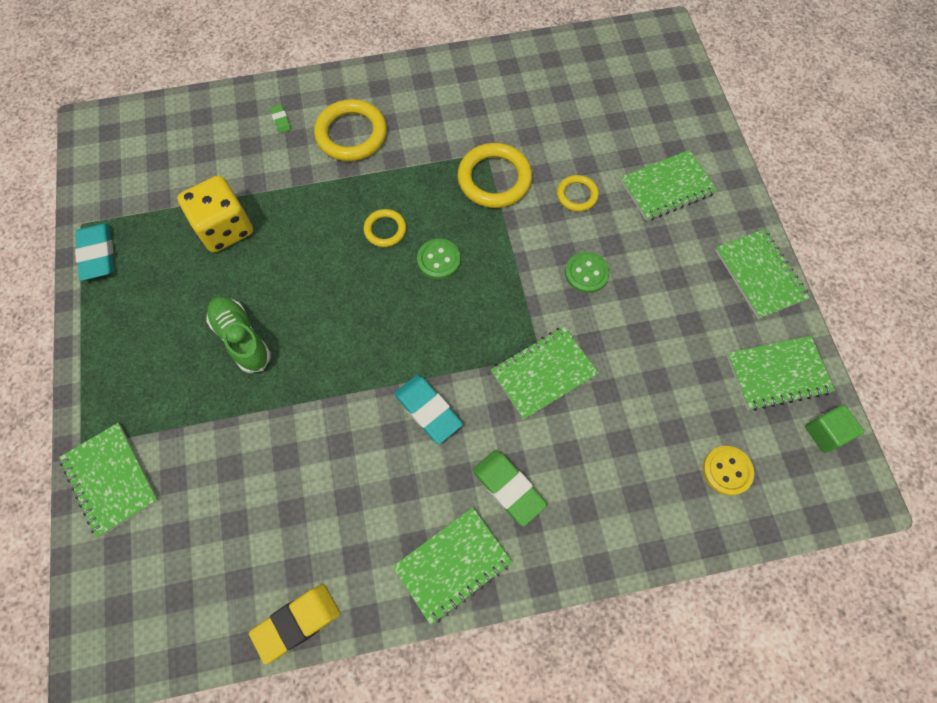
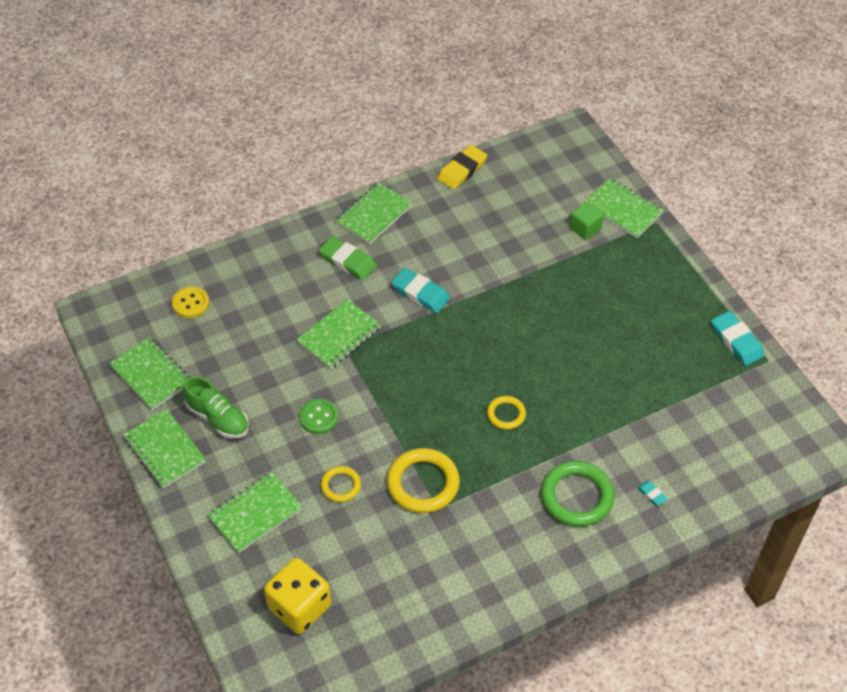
camera: 165 degrees right, 15 degrees down
yellow dice [177,175,253,253] -> yellow dice moved to [264,558,331,634]
green shoe [206,297,271,373] -> green shoe moved to [183,376,249,439]
green eraser [270,105,291,133] -> turquoise eraser [637,481,668,506]
yellow ring [314,99,387,161] -> green ring [541,461,614,527]
green button [417,239,460,279] -> none
green notebook [727,336,835,411] -> green notebook turned 75 degrees clockwise [109,337,190,410]
green cube [805,405,864,453] -> green cube moved to [570,202,604,240]

